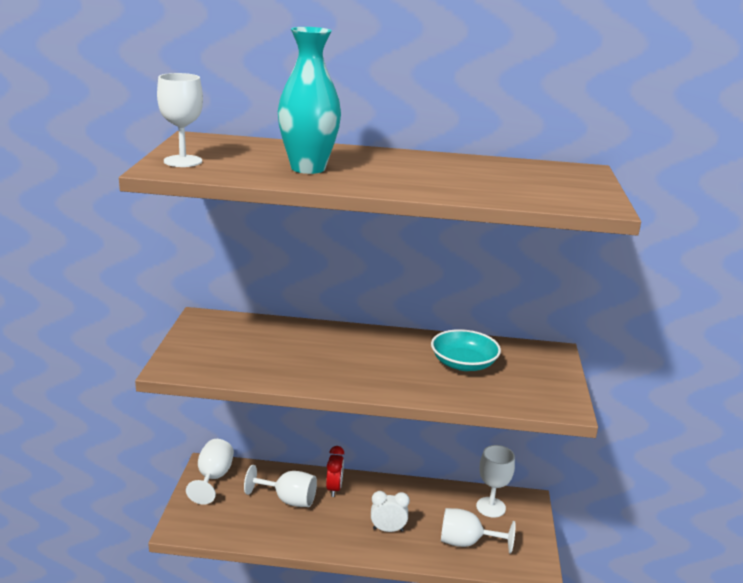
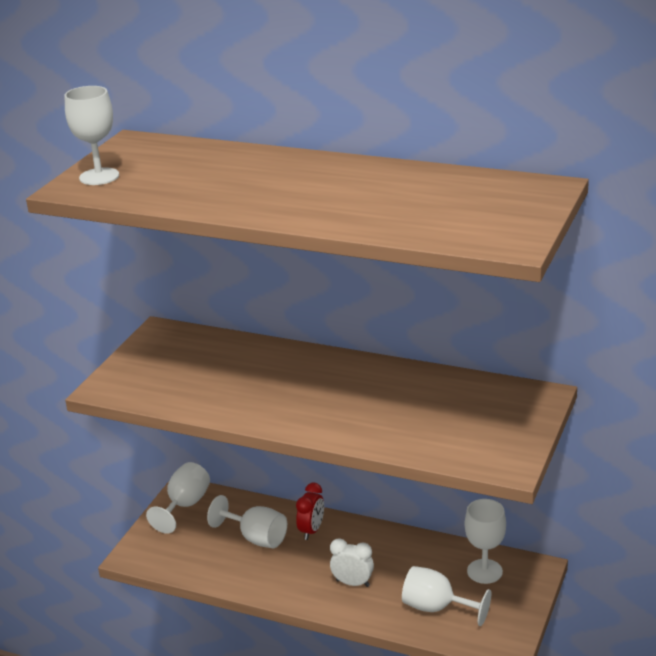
camera: 20 degrees right, 5 degrees up
turquoise vase [278,27,341,174] -> none
turquoise bowl [431,329,501,371] -> none

